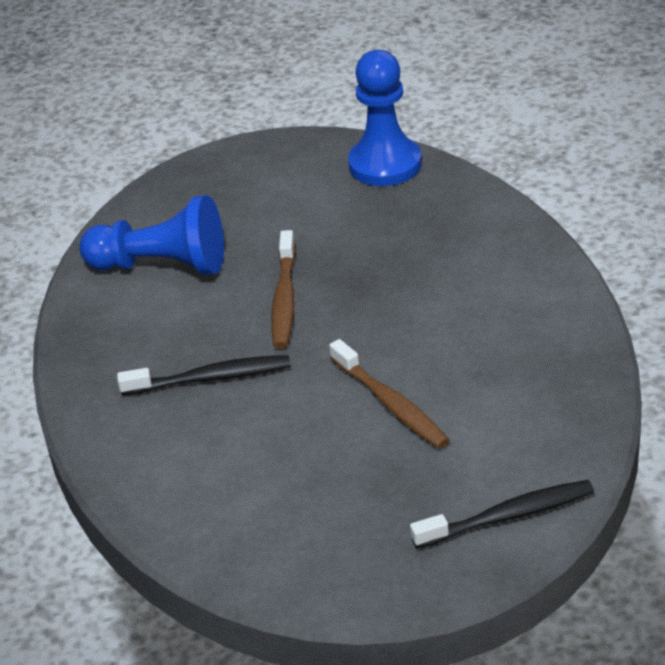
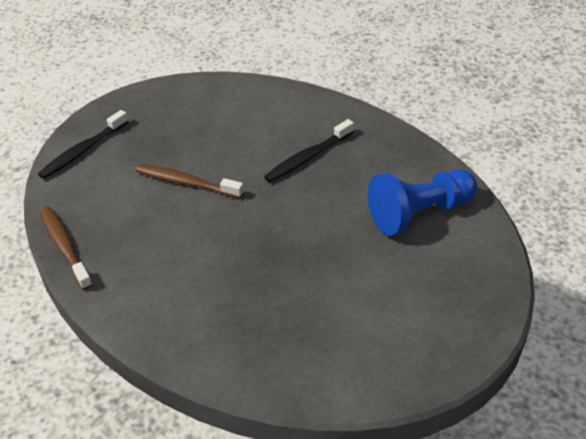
camera: 145 degrees right, 5 degrees up
brown toothbrush [271,230,296,348] -> brown toothbrush moved to [40,206,93,290]
blue pawn [348,50,422,186] -> none

